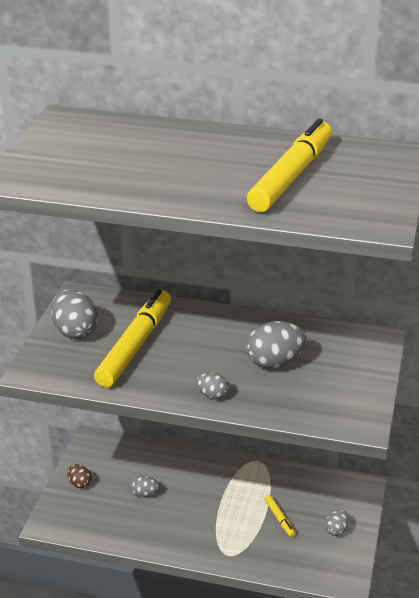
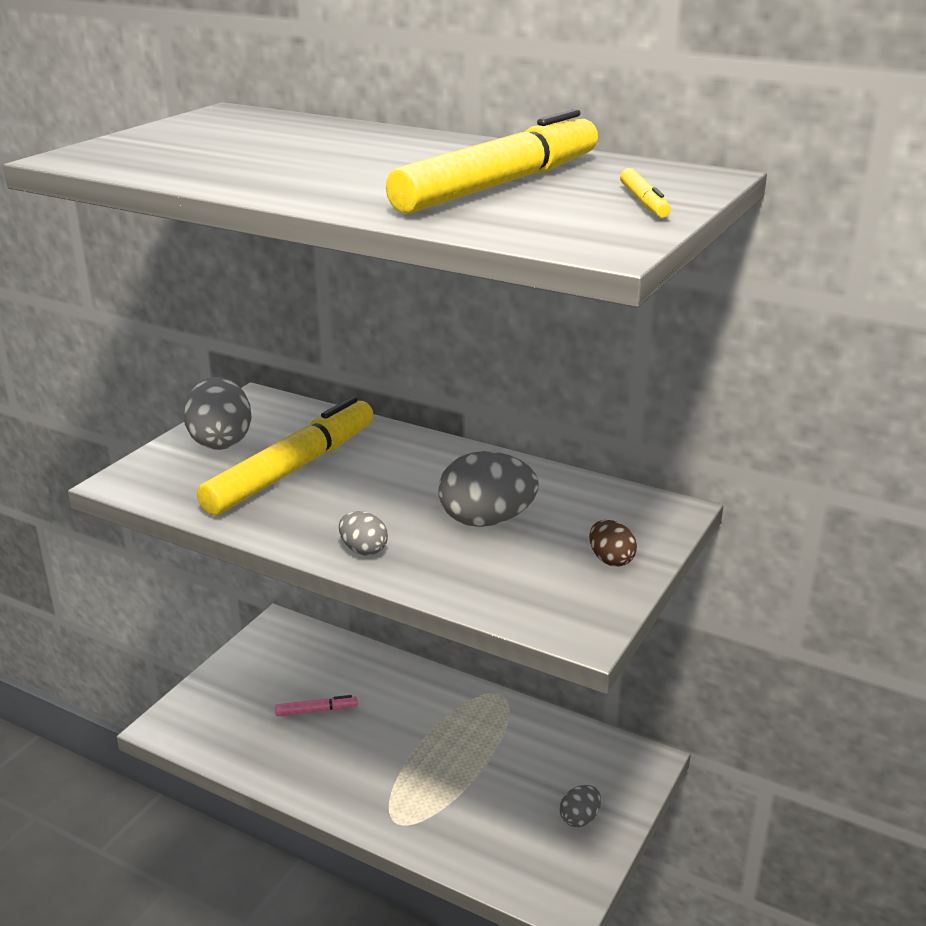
camera: 15 degrees right, 5 degrees down
brown egg [67,464,92,488] -> brown egg moved to [589,520,637,567]
grey egg [131,476,159,497] -> pink marker [275,695,358,716]
yellow marker [264,495,295,537] -> yellow marker moved to [620,168,671,218]

